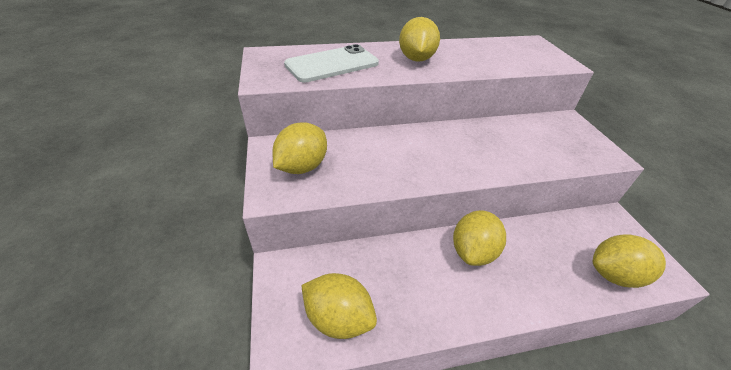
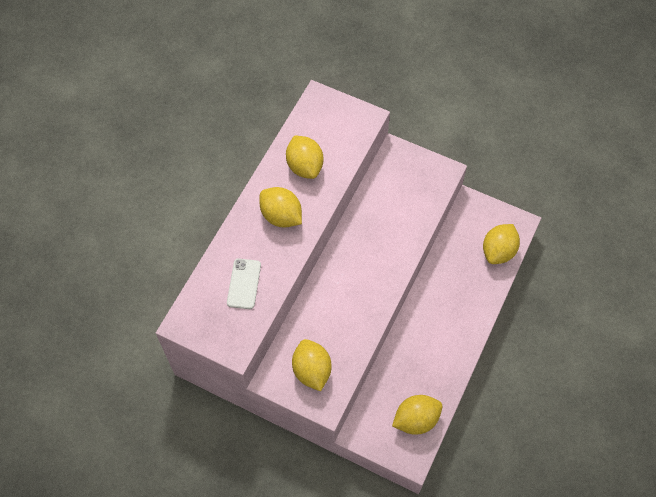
camera: 50 degrees left, 20 degrees up
white phone [284,44,379,83] -> white phone [227,258,261,309], size x0.64
yellow lemon [453,210,506,266] -> yellow lemon moved to [286,136,323,179]

